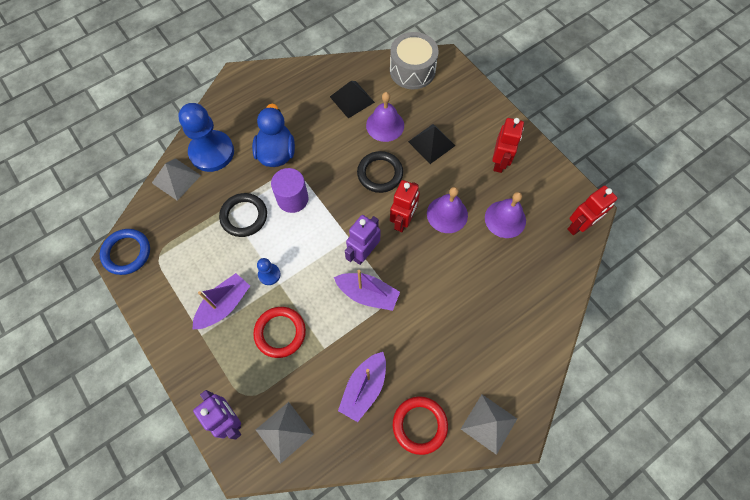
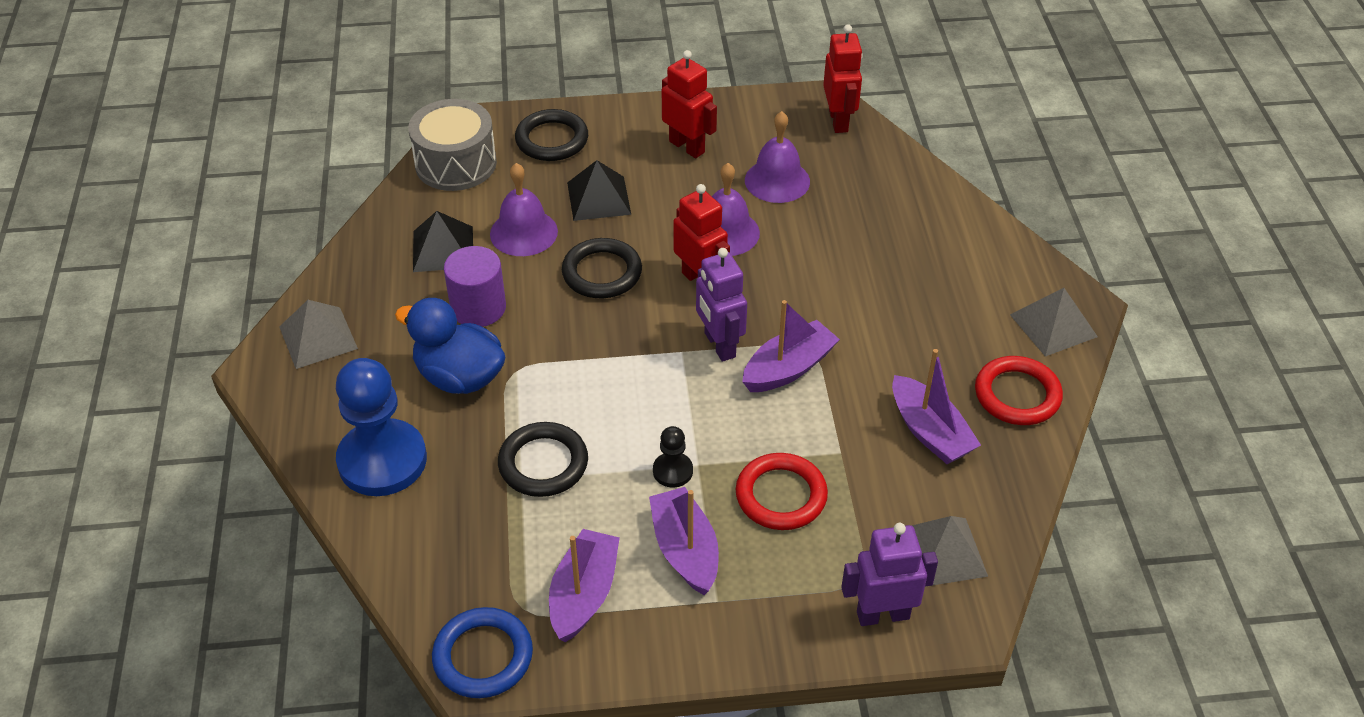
camera: 60 degrees left, 20 degrees down
grey pyramid [152,158,201,201] -> grey pyramid moved to [279,300,358,369]
blue pawn [257,258,280,285] -> black pawn [653,426,693,487]
purple cylinder [271,168,308,213] -> purple cylinder moved to [444,246,506,327]
none -> black ring [515,109,588,161]
none -> purple boat [549,529,620,642]

